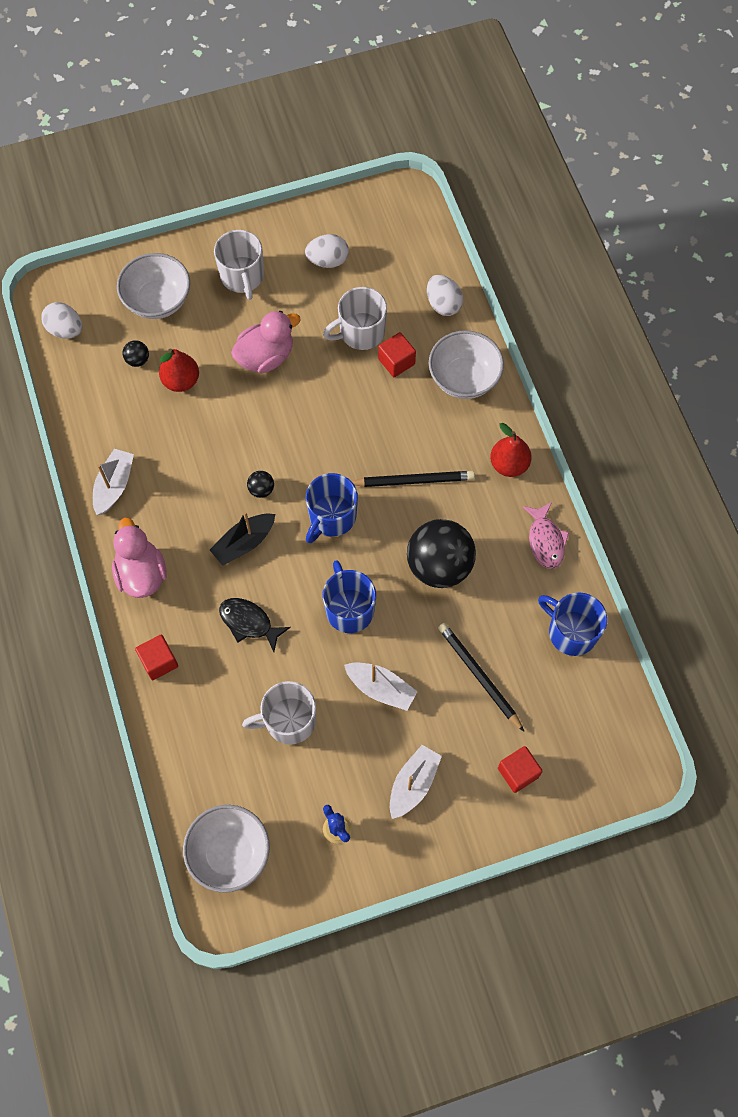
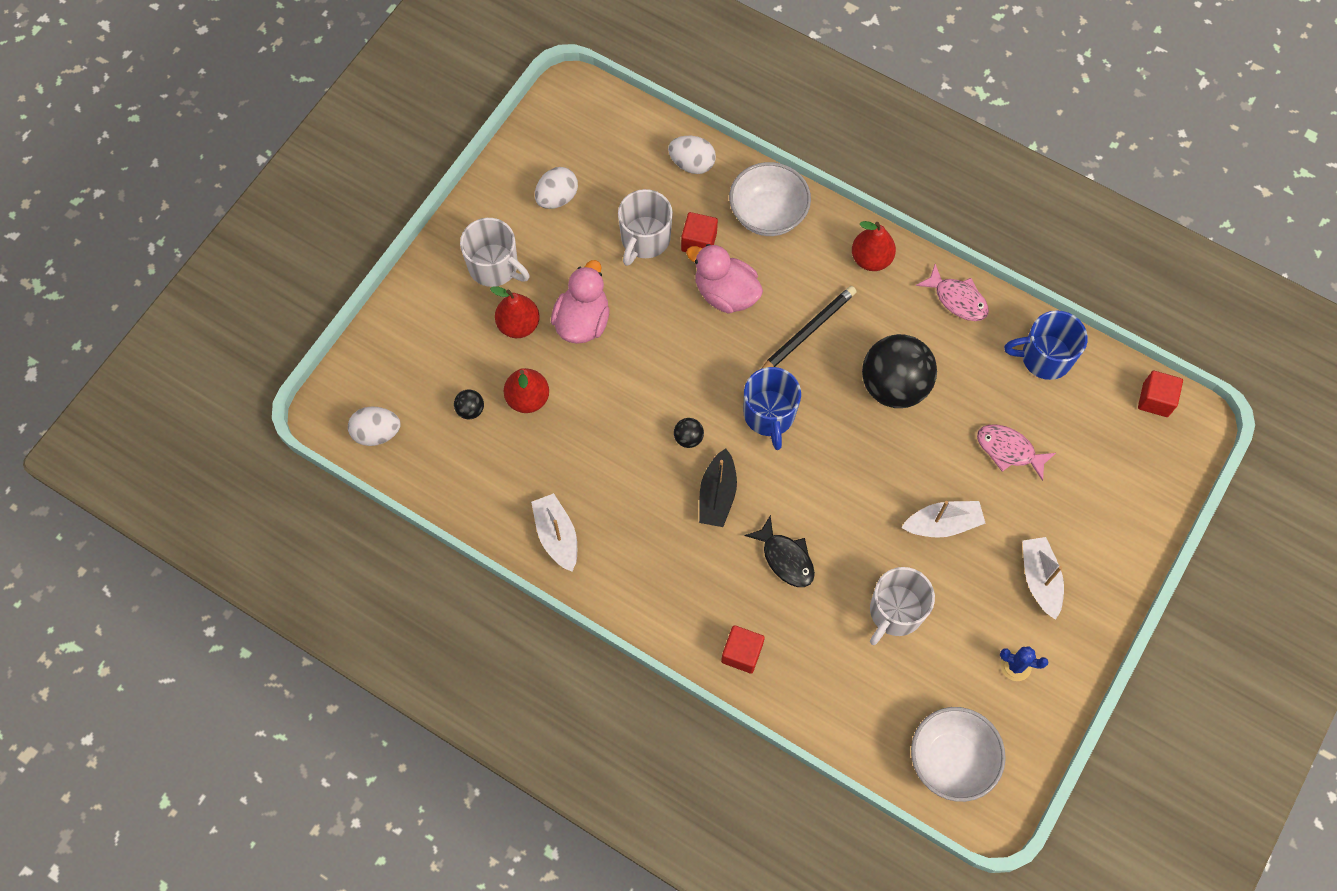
camera: 40 degrees left, 0 degrees up
pink duck [112,518,167,598] -> pink duck moved to [686,244,763,314]
white bowl [117,253,190,319] -> none
black fish [219,598,291,652] -> black fish turned 120 degrees counterclockwise [744,515,815,587]
blue mug [322,560,376,633] -> none
black pencil [438,623,524,732] -> pink fish [977,424,1056,481]
red cube [498,746,543,793] -> red cube moved to [1138,371,1183,417]
none -> red pear [490,286,540,338]

